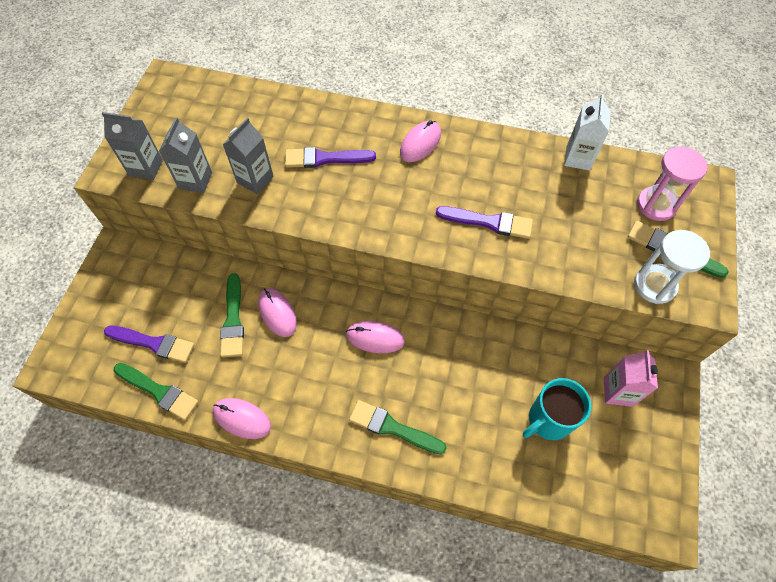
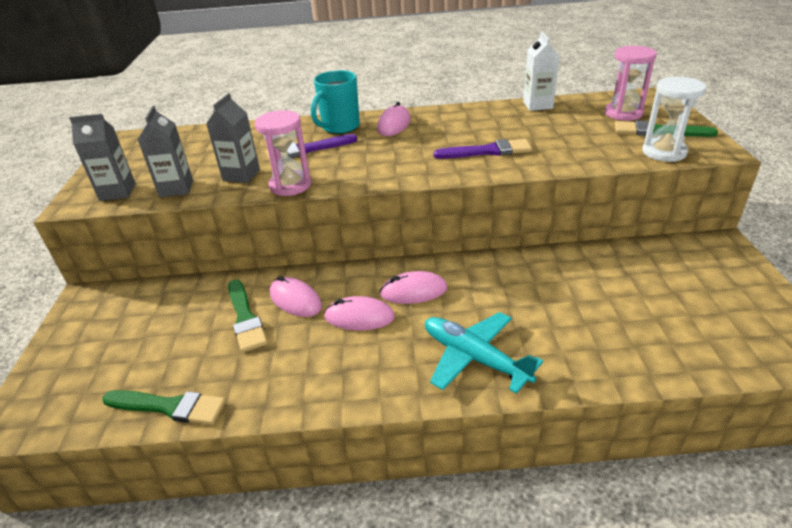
camera: 15 degrees left, 25 degrees down
purple brush [104,326,195,363] -> none
pink mouse [213,398,271,439] -> pink mouse moved to [324,296,395,330]
green brush [349,400,447,454] -> turquoise plane [425,312,543,394]
turquoise mug [523,378,591,440] -> turquoise mug moved to [311,70,360,134]
pink carton [604,350,658,407] -> none
none -> pink hourglass [255,110,311,196]

